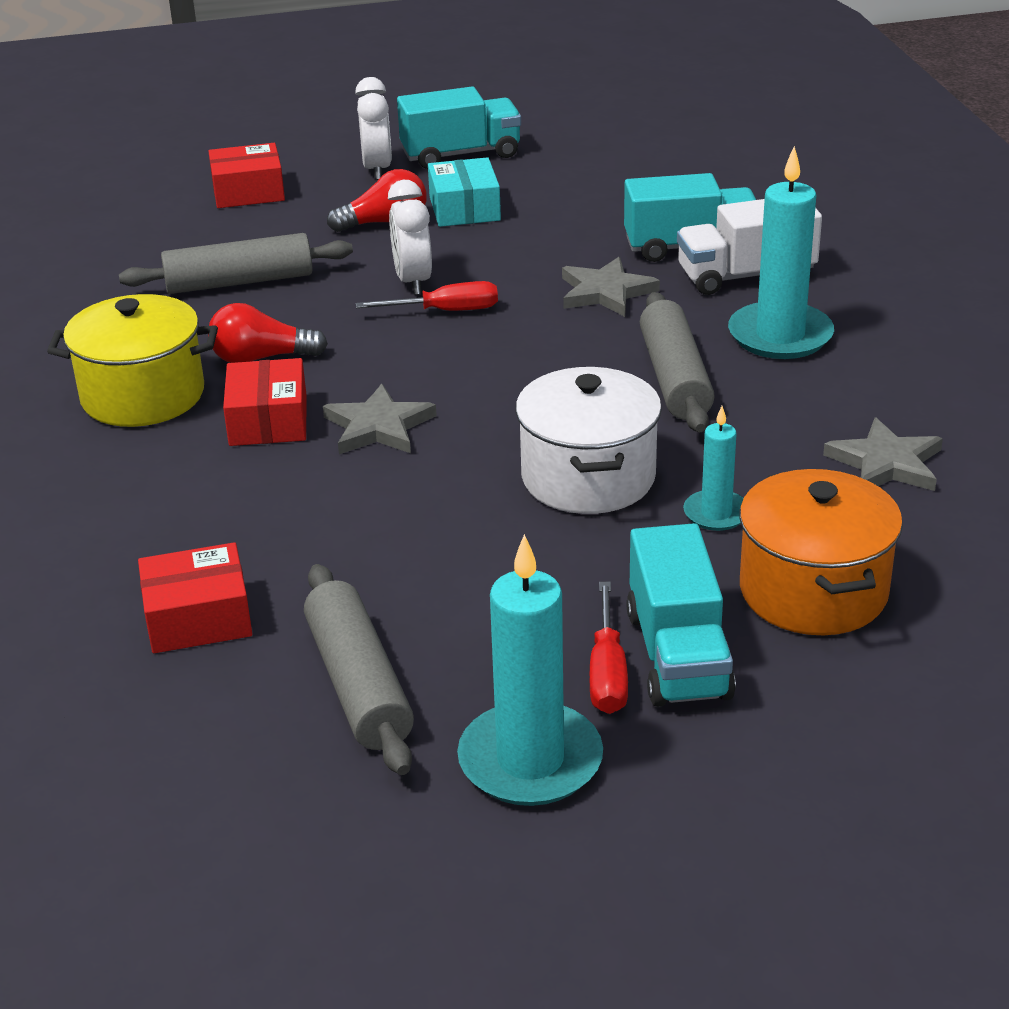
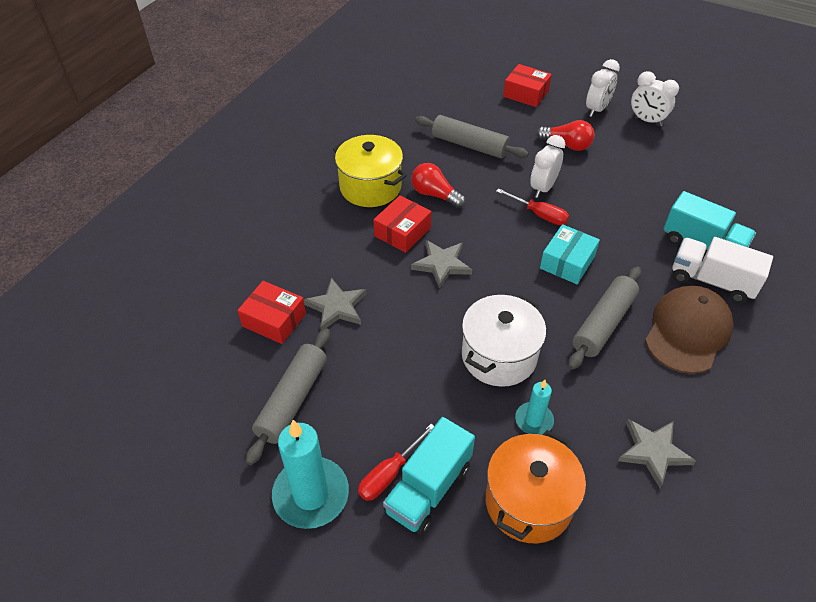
camera: 40 degrees right, 15 degrees up
turquoise truck [397,86,521,169] -> white clock [631,71,679,126]
turquoise box [428,157,501,227] -> turquoise box moved to [540,224,600,284]
grey star [562,257,660,317] -> grey star moved to [304,278,366,331]
turquoise candle [728,146,834,359] -> brown cap [645,286,734,374]

